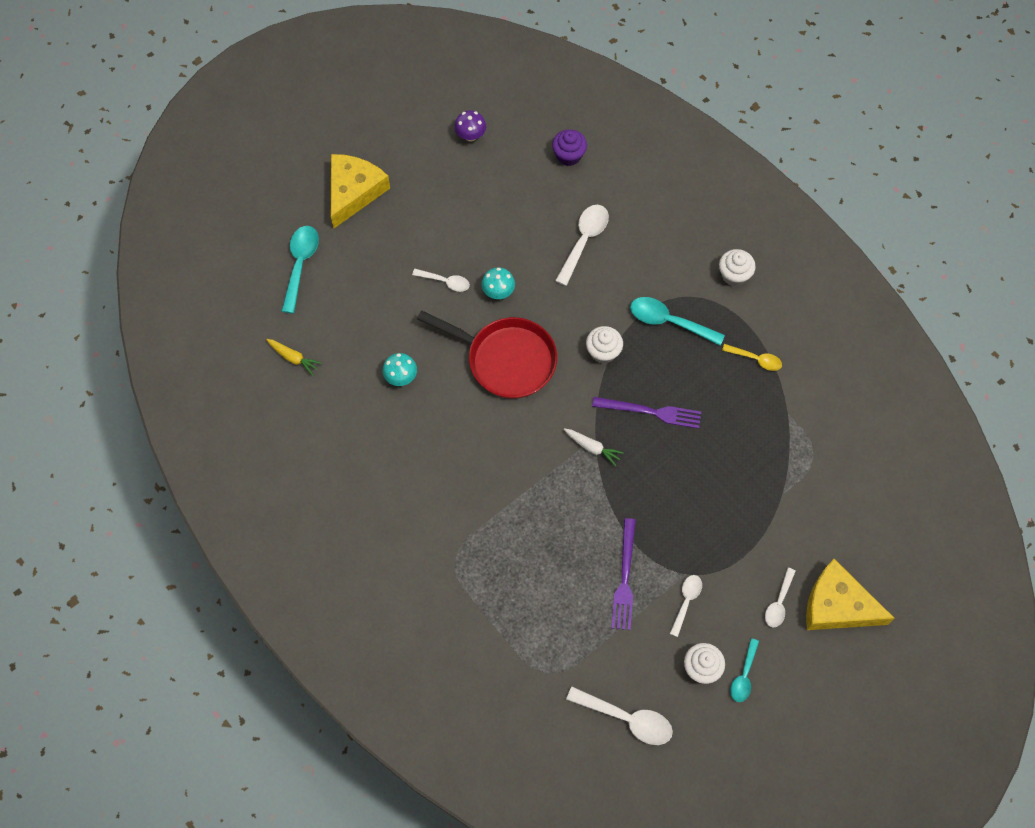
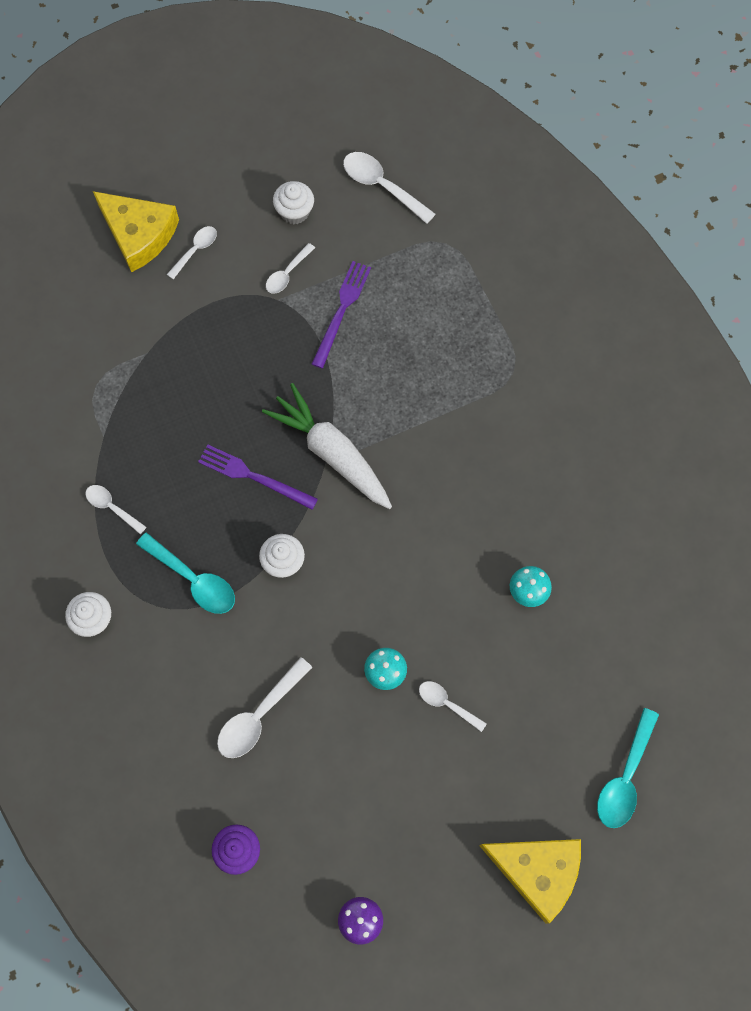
camera: 165 degrees left, 5 degrees up
yellow carrot [266,339,322,376] -> none
yellow cheese [331,154,390,228] -> yellow cheese turned 105 degrees counterclockwise [480,839,581,923]
red pan [417,310,557,399] -> none
white carrot [564,428,624,466] -> white carrot [262,383,392,509], size x2.22
yellow spoon [722,344,782,371] -> white spoon [85,485,146,535]
turquoise spoon [730,638,759,702] -> none

